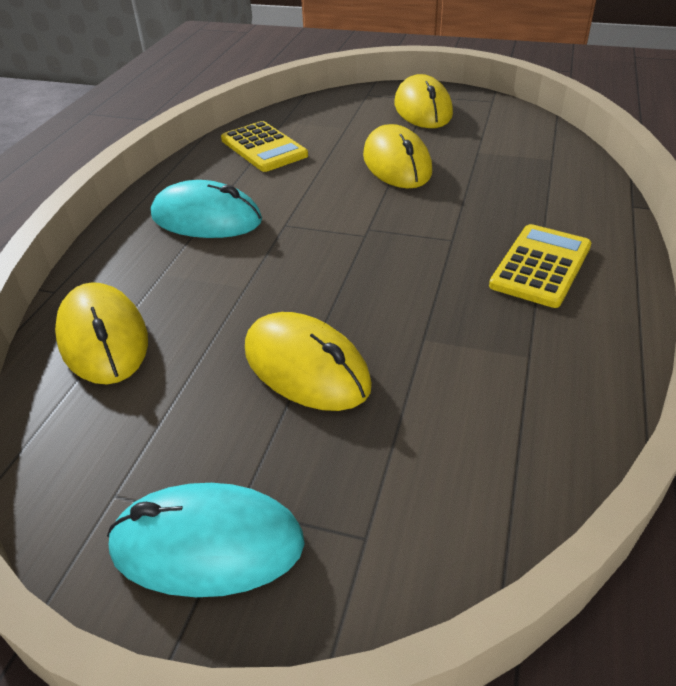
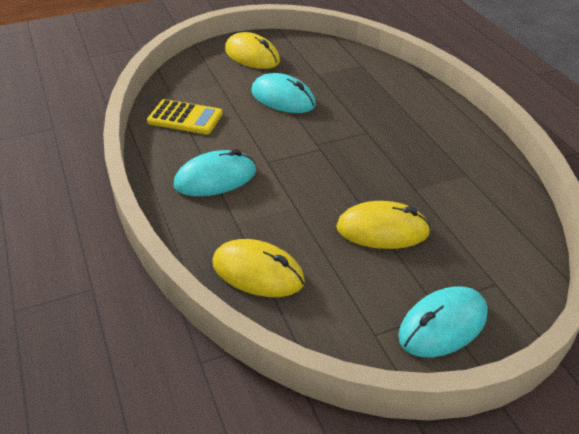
camera: 40 degrees left, 0 degrees up
yellow mouse [363,124,432,188] -> turquoise mouse [251,73,316,113]
yellow calculator [489,224,591,308] -> none

